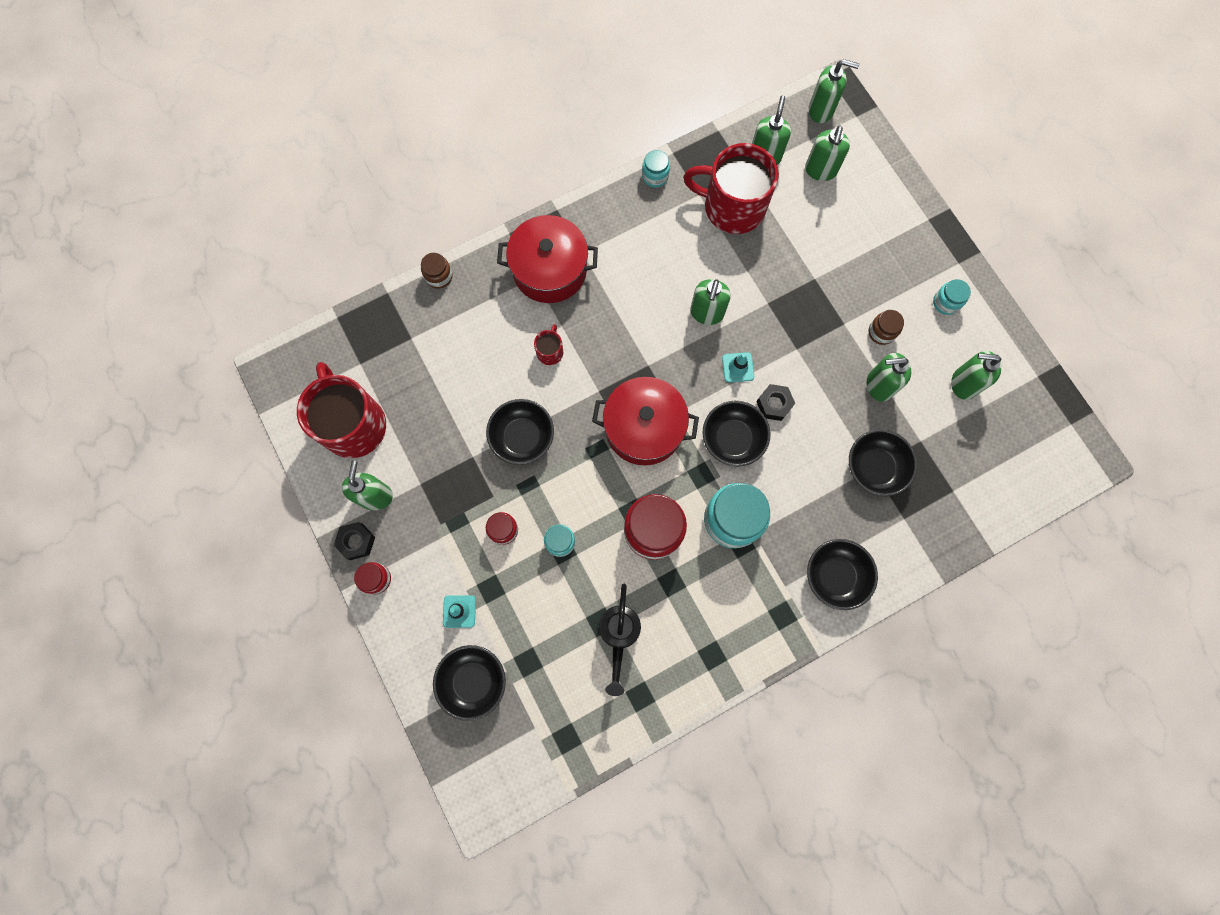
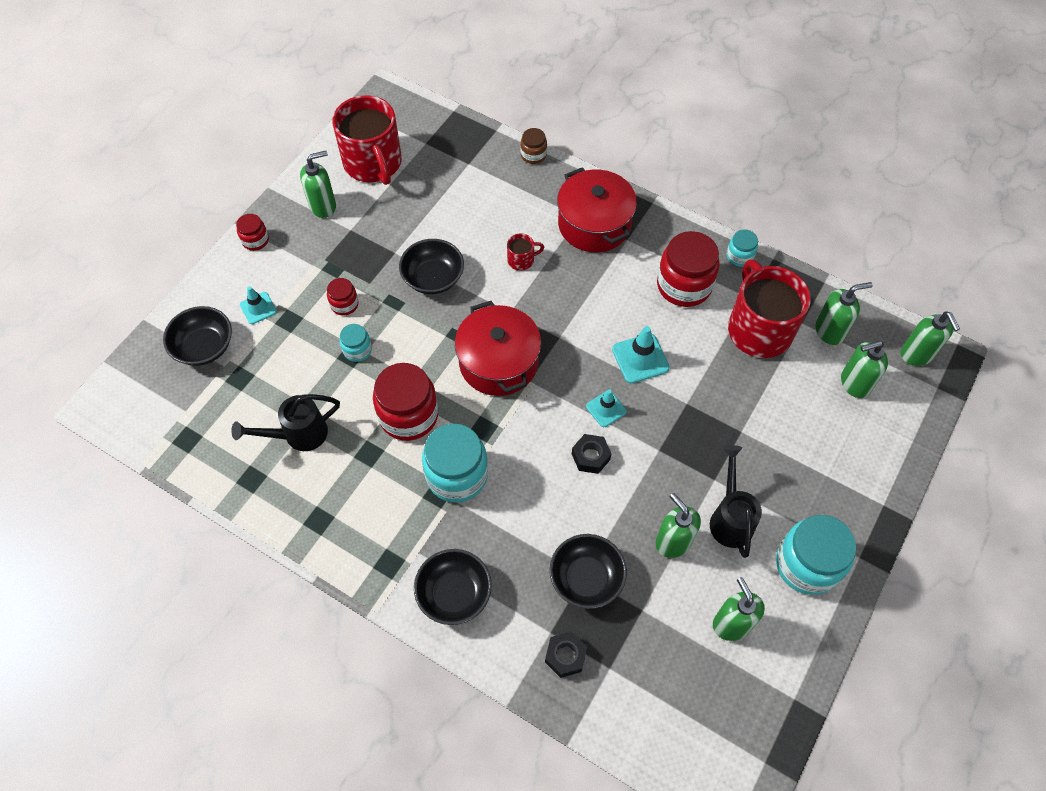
camera: 60 degrees right, 15 degrees down
red mug [297,362,386,458] -> red mug turned 120 degrees clockwise [332,95,402,185]
black nut [334,522,375,560] -> black nut moved to [545,631,587,678]
green soap dispenser [690,279,731,325] -> turquoise traffic cone [612,326,670,384]
black bowl [703,401,771,466] -> none
brown jar [868,310,904,345] -> black watering can [710,445,762,558]
turquoise jar [933,279,971,315] -> turquoise jar [776,515,856,595], size x1.98
none -> red jar [657,231,719,307]

